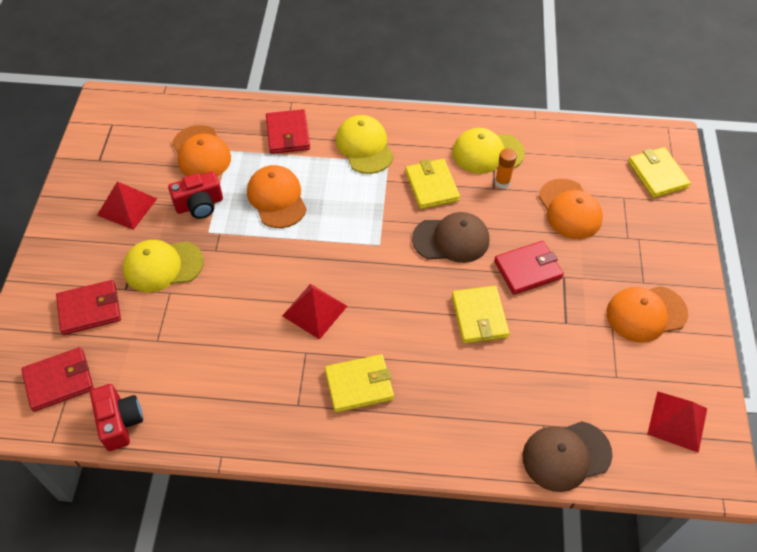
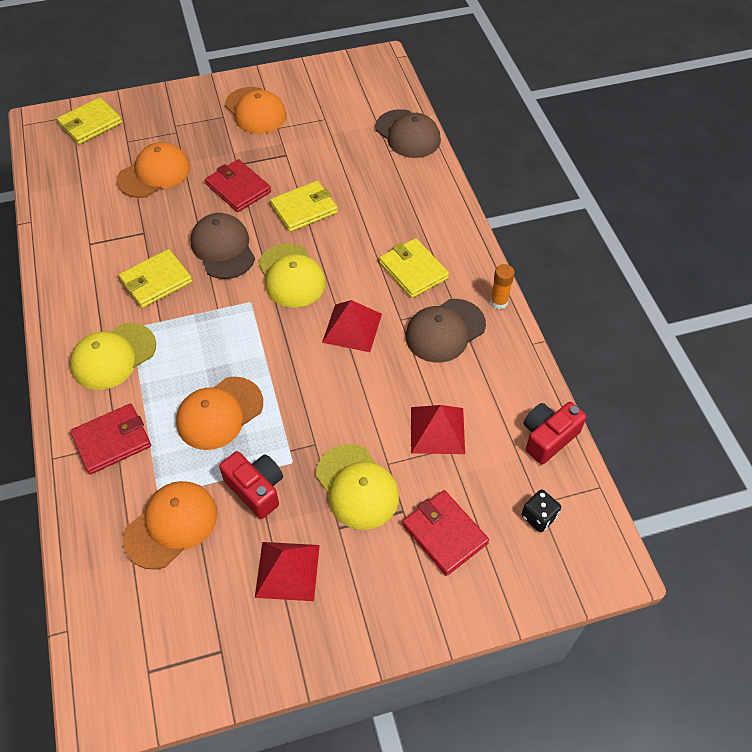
camera: 110 degrees left, 0 degrees up
red wallet [21,347,94,412] -> black dice [521,490,561,532]
yellow cap [453,128,525,174] -> yellow cap moved to [258,243,325,308]
orange glue stick [495,148,517,189] -> orange glue stick moved to [490,264,515,309]
red pyramid [647,391,707,453] -> red pyramid moved to [411,405,465,454]
none -> brown cap [405,299,486,363]

